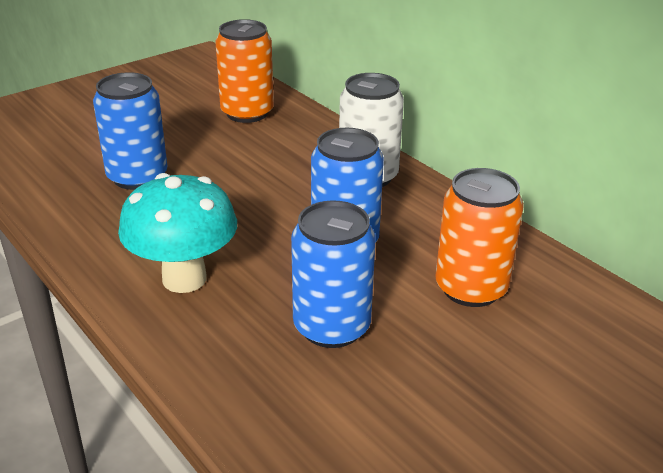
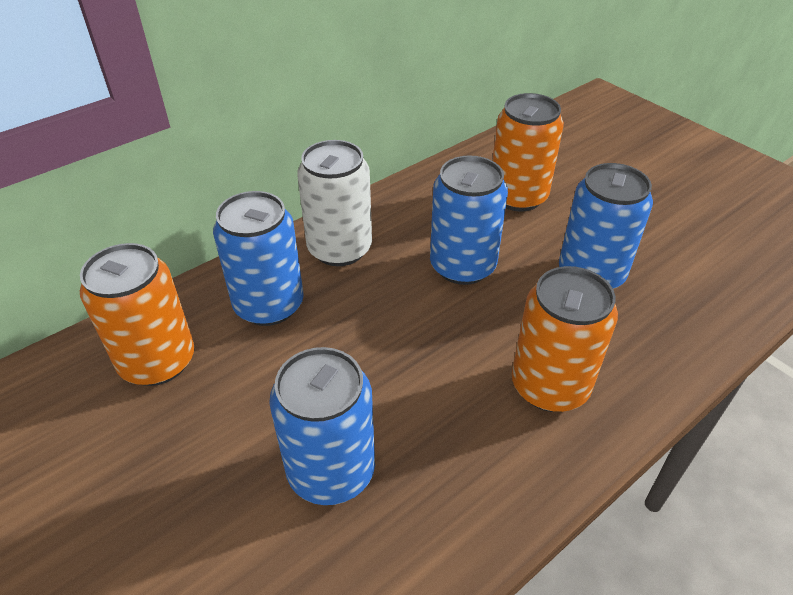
camera: 90 degrees left, 10 degrees up
turquoise mushroom [118,173,237,293] -> orange can [512,266,618,412]
none -> blue can [213,191,304,326]

